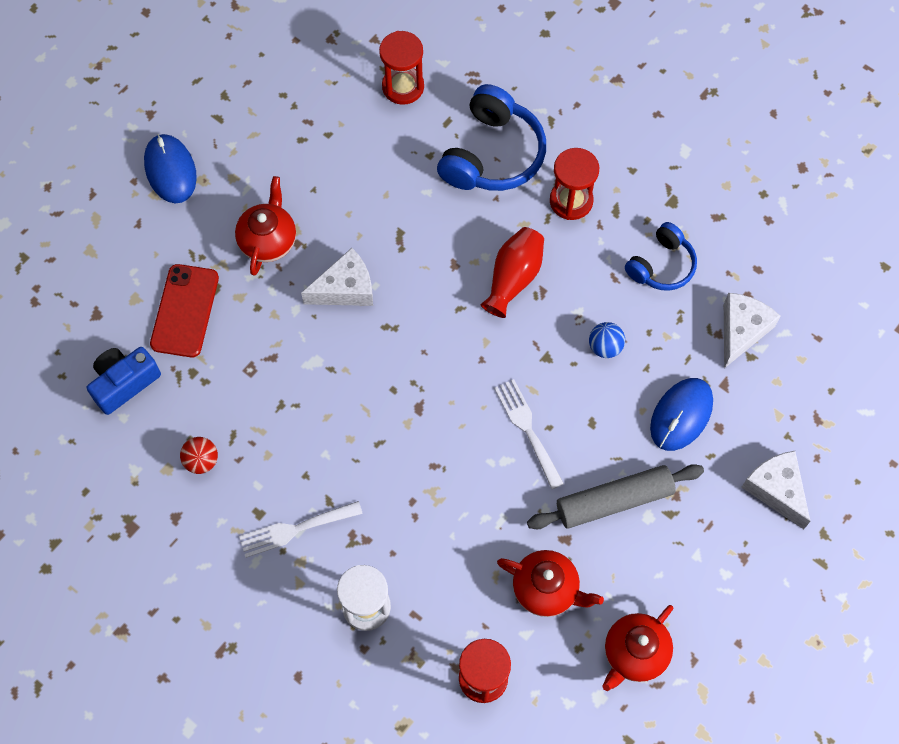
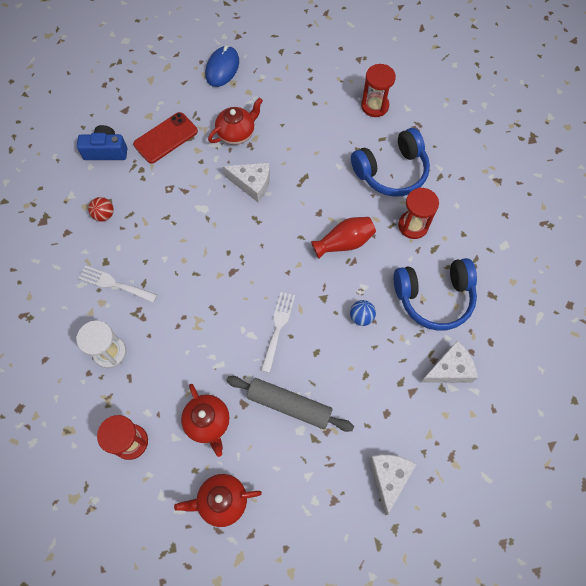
camera: 40 degrees right, 0 degrees up
blue headphones [625,222,697,291] -> blue headphones [394,258,477,331], size x1.63
blue mouse [650,378,713,451] -> none

